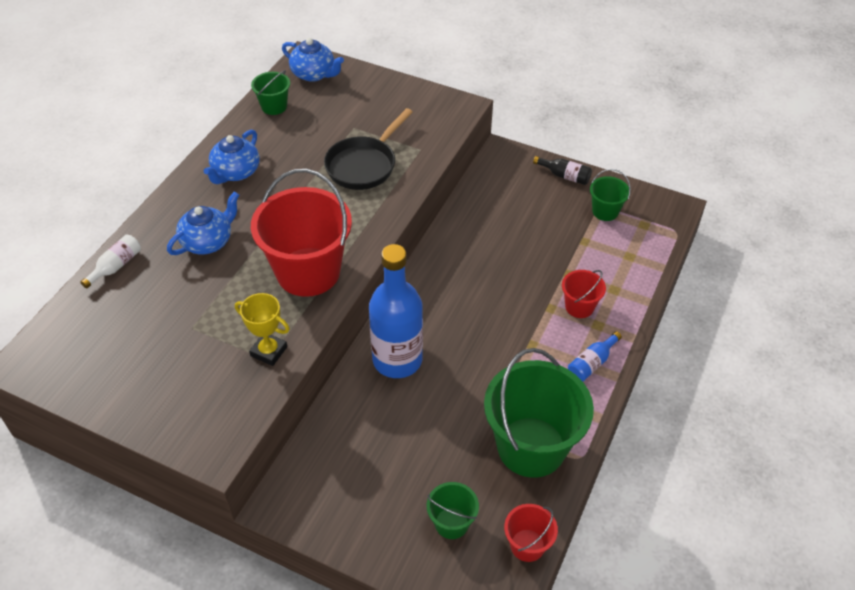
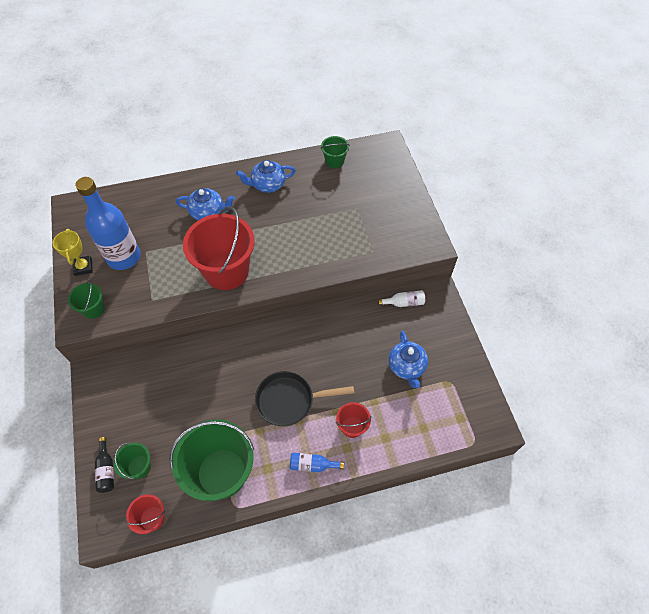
camera: 50 degrees right, 10 degrees up
white bottle [80,235,141,289] -> white bottle moved to [378,290,425,307]
yellow trophy [235,293,290,366] -> yellow trophy moved to [53,229,93,276]
blue teapot [282,38,344,82] -> blue teapot moved to [388,331,428,388]
black pan [324,108,413,190] -> black pan moved to [255,371,354,426]
blue bottle [369,244,423,378] -> blue bottle moved to [75,177,141,270]
black bottle [533,156,592,185] -> black bottle moved to [95,437,114,493]
green bucket [590,169,631,221] -> green bucket moved to [68,280,105,319]

